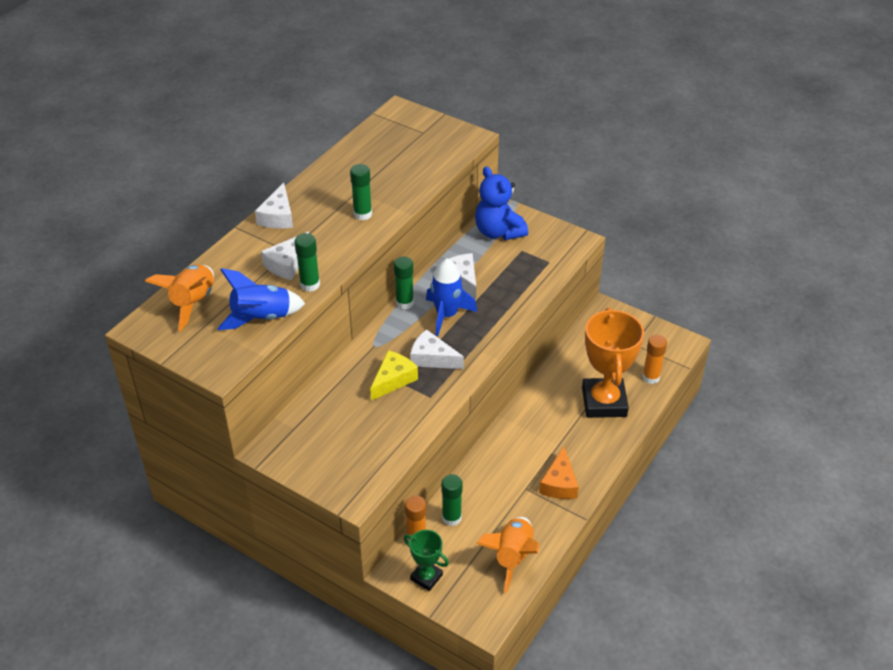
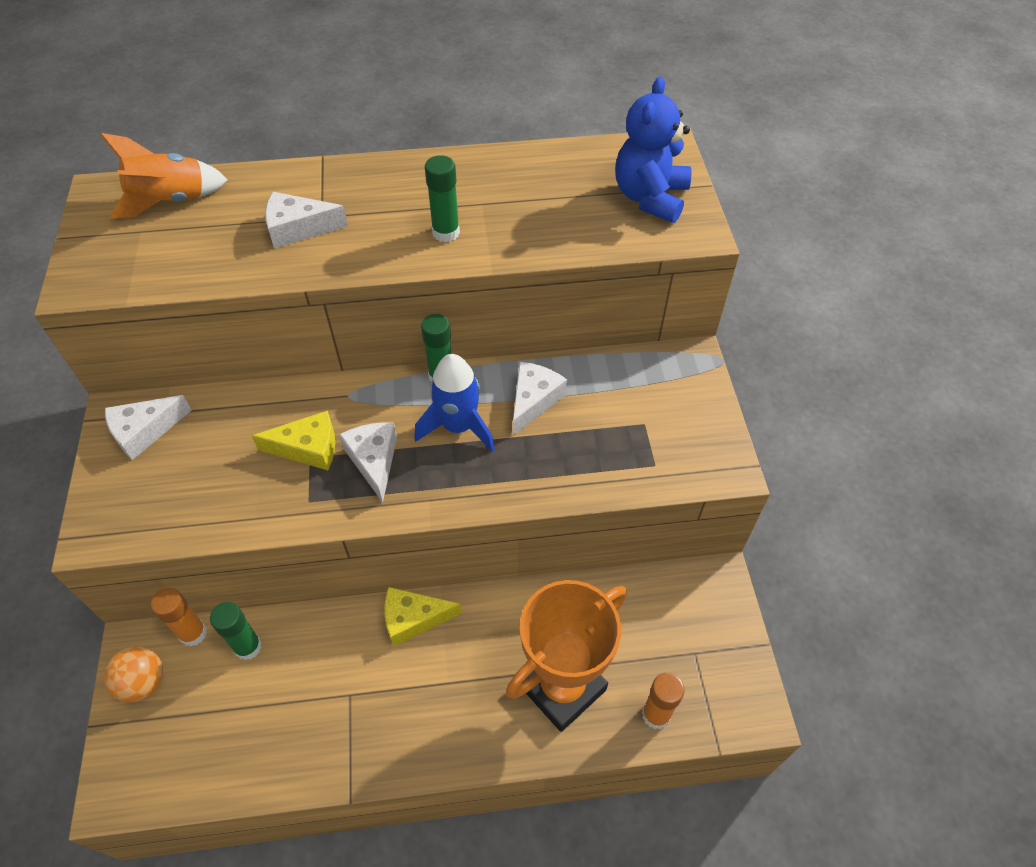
camera: 50 degrees right, 10 degrees up
blue rocket [217,268,305,330] -> none
white cheese [255,182,293,229] -> white cheese moved to [105,395,192,460]
green glue stick [295,233,320,292] -> none
green trophy [404,530,449,591] -> orange ball [104,646,163,702]
blue teddy bear [475,166,528,240] -> blue teddy bear moved to [615,76,692,223]
orange rocket [476,517,539,593] -> none
orange cheese [539,446,579,499] -> none
none -> yellow cheese [384,587,462,647]

